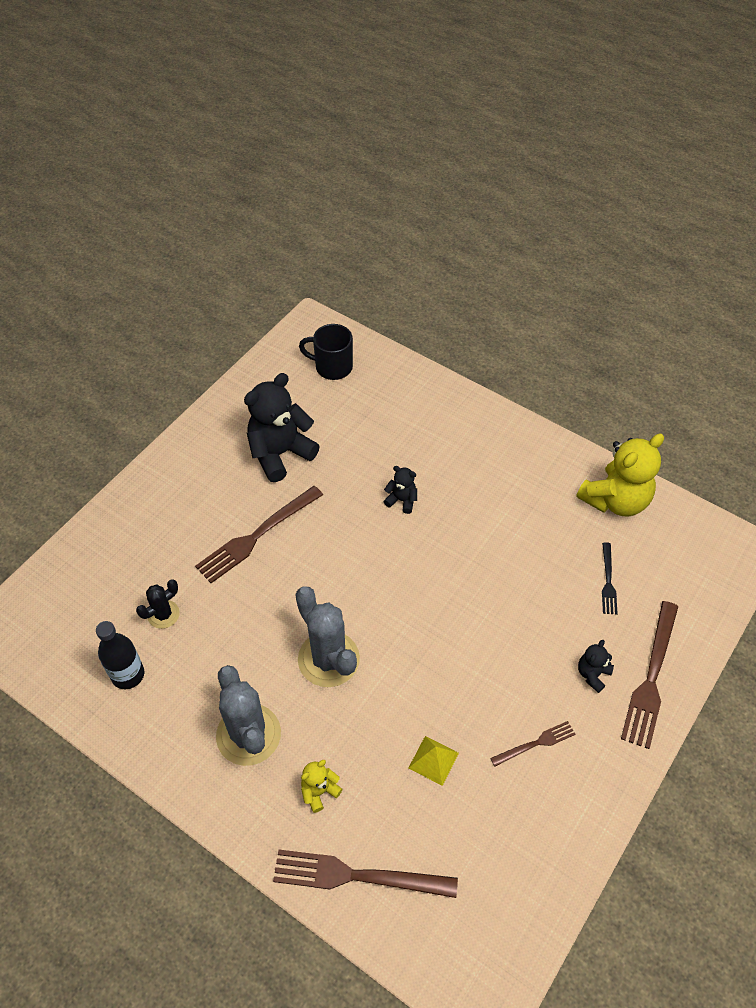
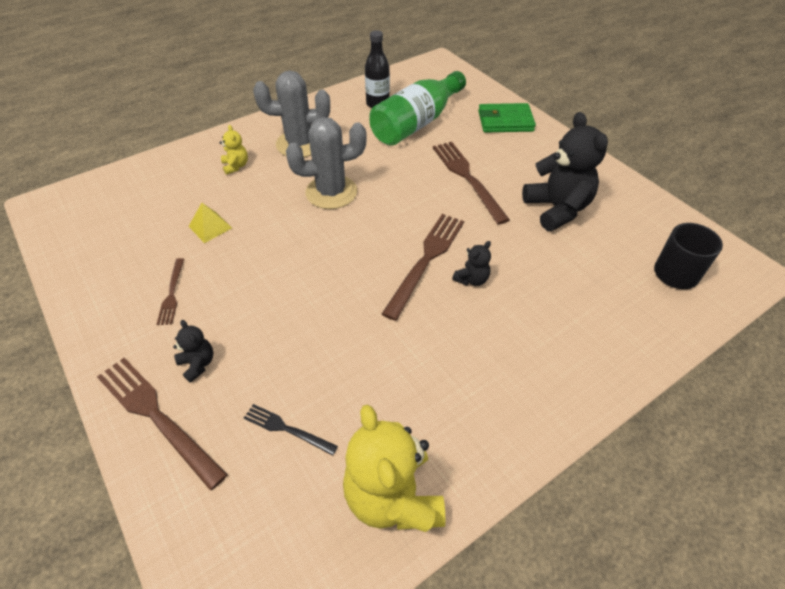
camera: 110 degrees right, 5 degrees down
black cactus [136,579,180,629] -> green bottle [369,71,466,146]
brown fork [273,850,458,898] -> brown fork moved to [382,214,464,321]
none -> green wallet [478,103,536,133]

